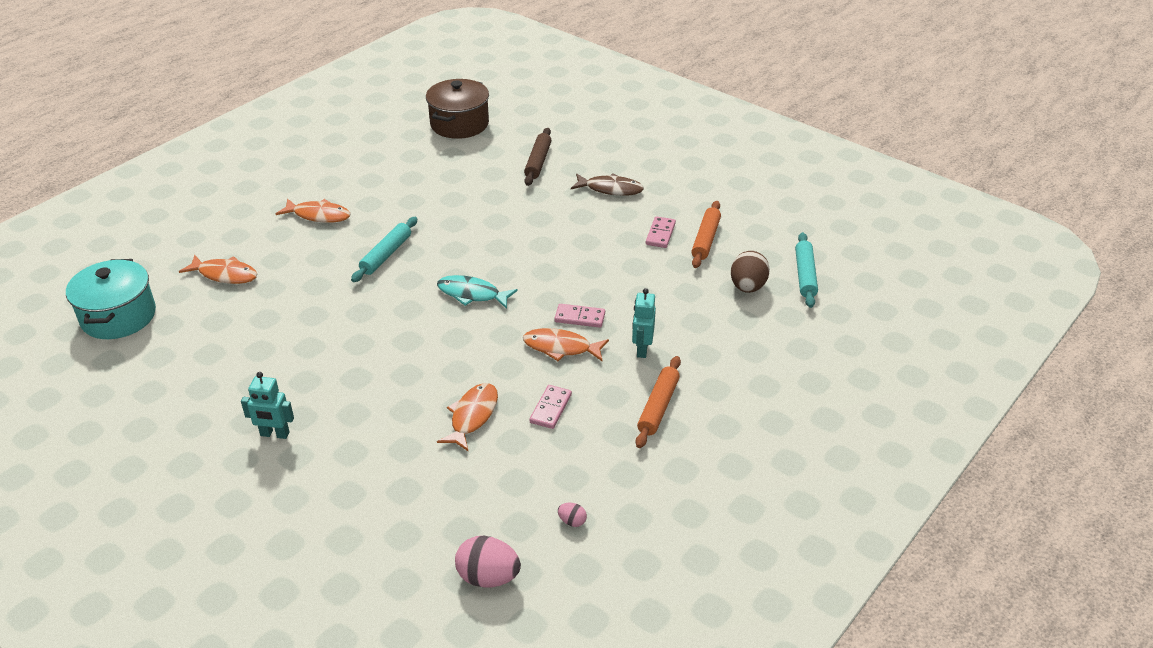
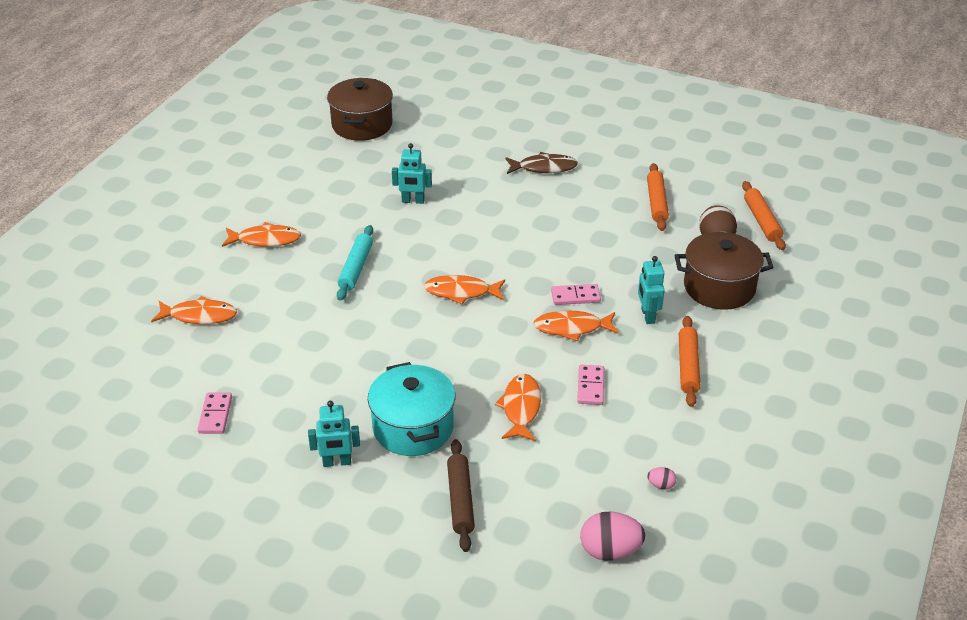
camera: 15 degrees left, 0 degrees up
turquoise pot [66,259,156,339] -> turquoise pot moved to [368,362,455,456]
turquoise fish [437,275,518,309] -> orange fish [424,275,505,304]
brown rolling pin [524,128,551,186] -> brown rolling pin moved to [447,439,475,552]
pink domino [646,216,676,248] -> pink domino moved to [197,393,232,434]
turquoise rolling pin [795,232,818,308] -> orange rolling pin [742,181,786,250]
none -> turquoise robot [392,143,432,204]
none -> brown pot [675,232,774,310]

